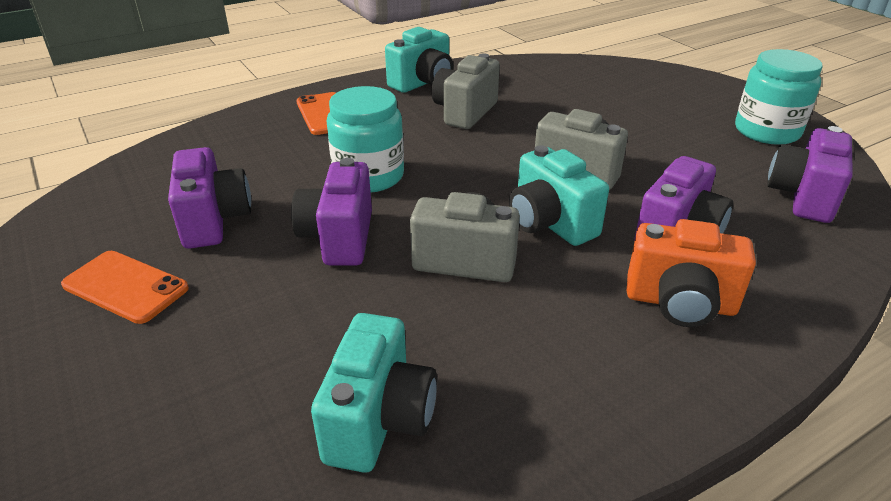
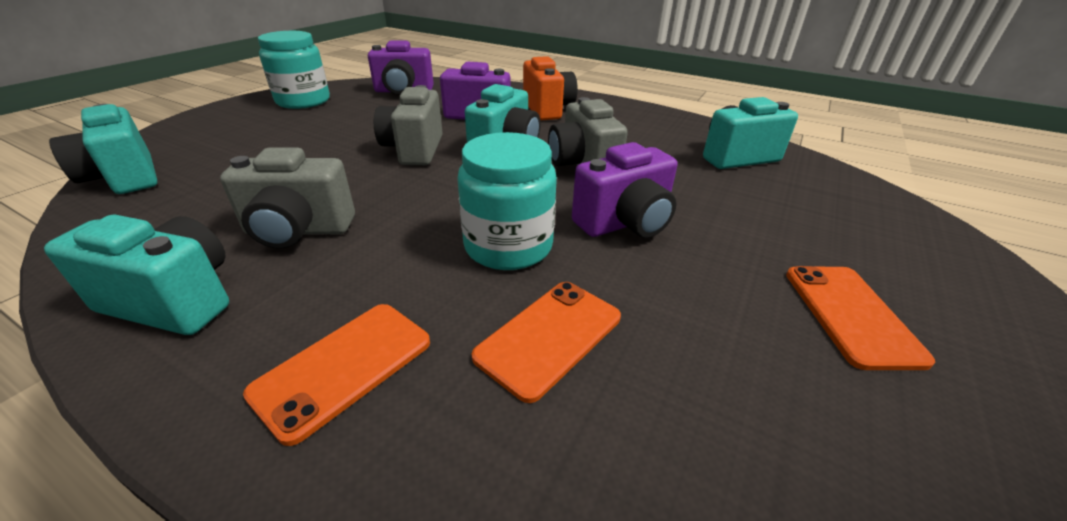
camera: 120 degrees left, 0 degrees up
purple camera [168,147,251,249] -> none
none -> turquoise camera [49,104,158,194]
none -> orange phone [472,282,621,403]

